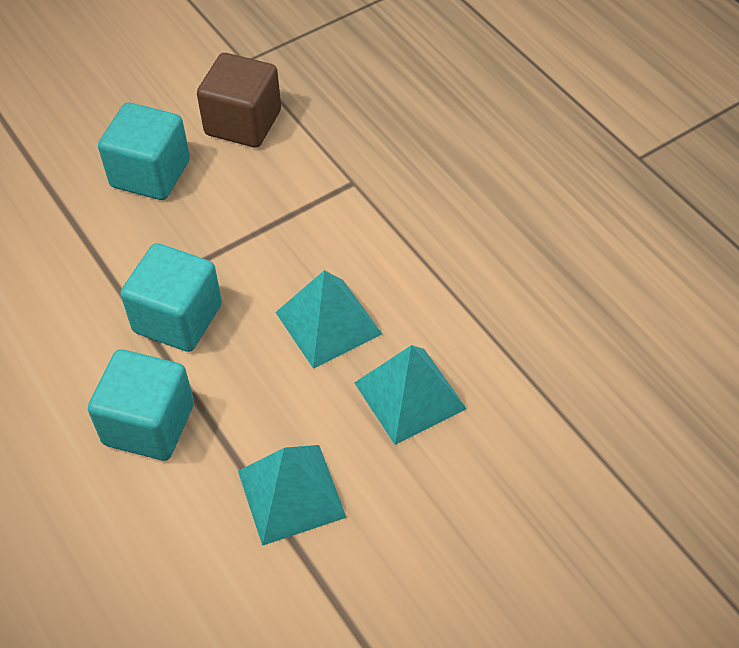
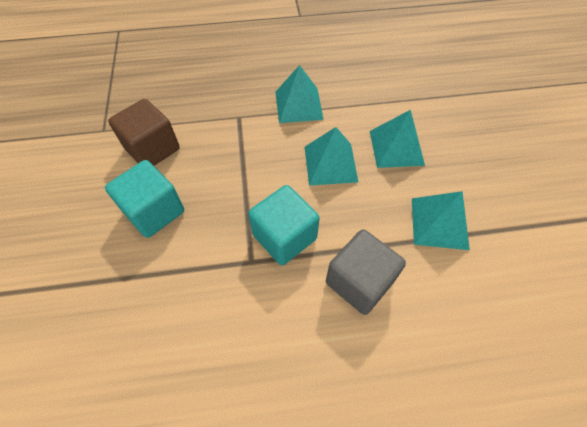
camera: 65 degrees left, 5 degrees up
turquoise cube [88,349,194,461] -> grey cube [326,229,406,315]
none -> turquoise pyramid [275,65,324,123]

